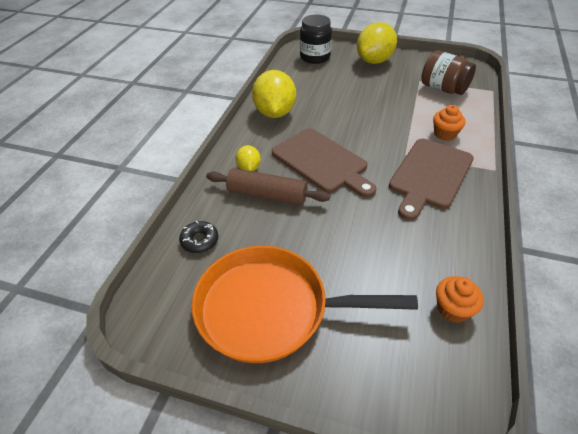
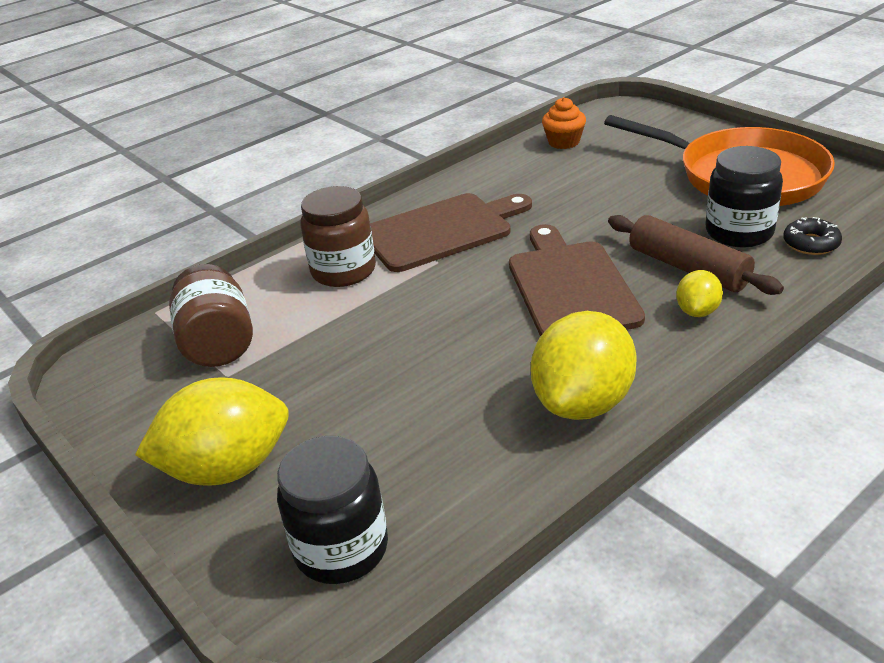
camera: 145 degrees left, 10 degrees down
orange cupcake [433,105,465,141] -> brown jar [300,186,376,287]
none -> black jar [705,146,783,247]

